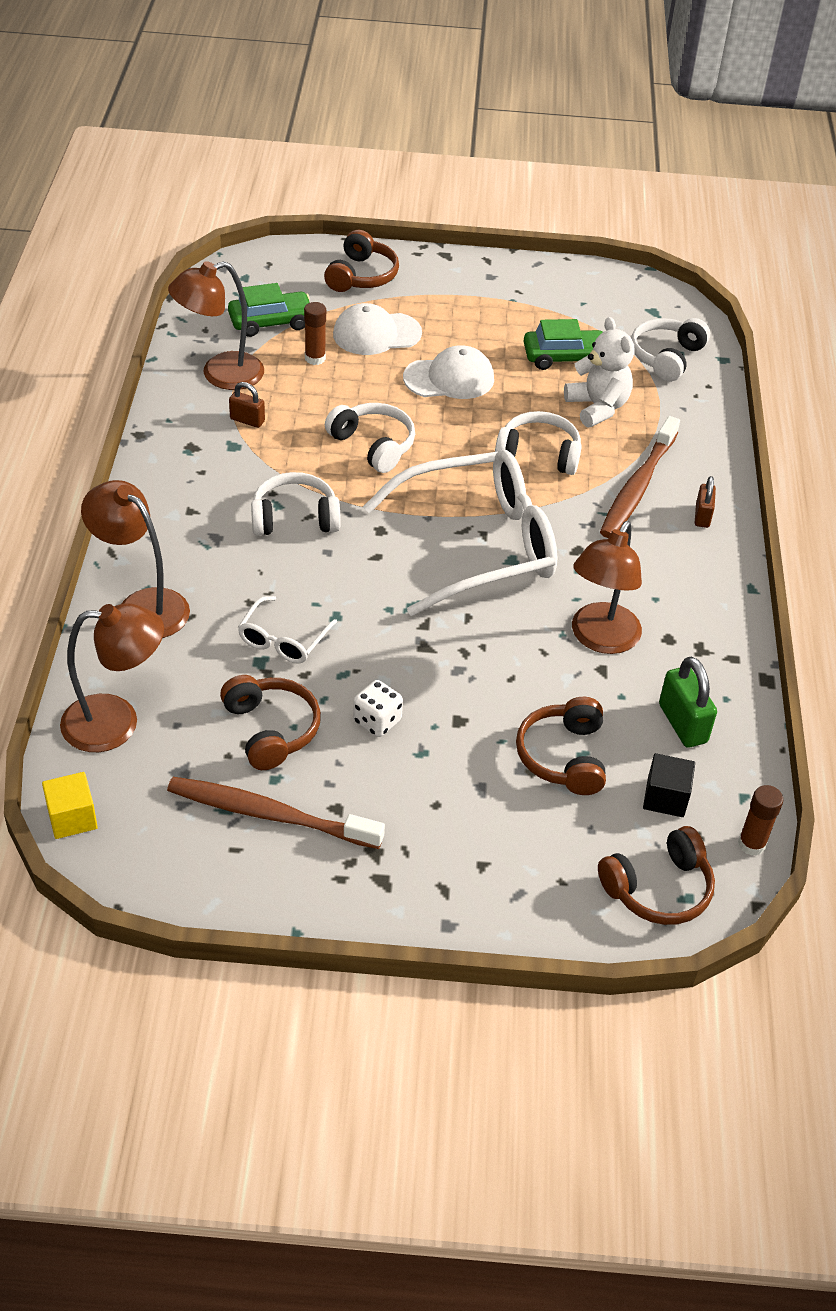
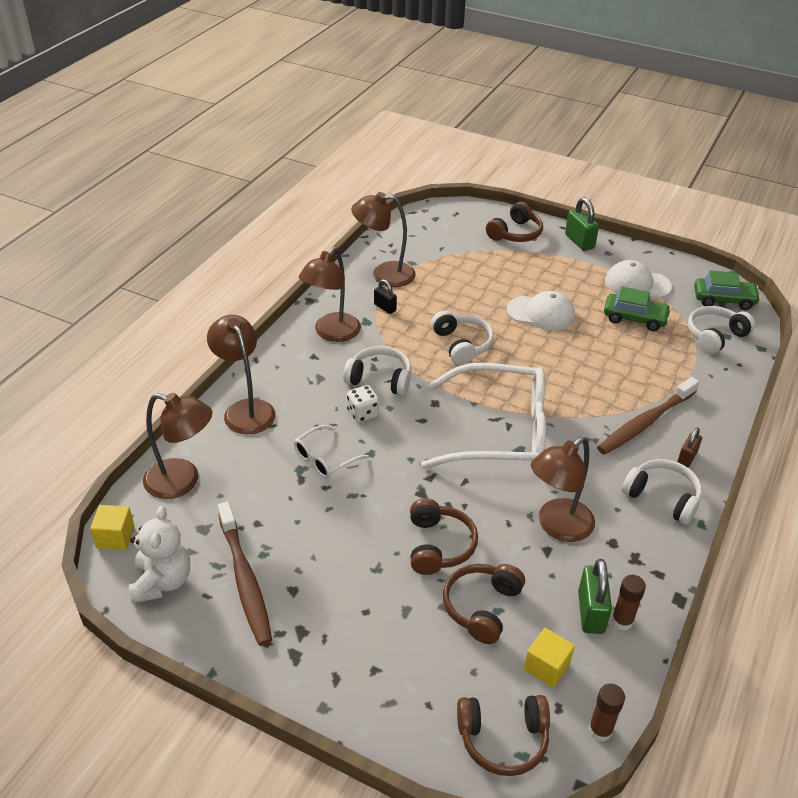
camera: 25 degrees right, 5 degrees down
brown toothbrush [167,777,385,849] -> brown toothbrush turned 150 degrees counterclockwise [218,502,272,646]
brown headphones [220,675,321,770] -> brown headphones moved to [410,498,478,575]
green car [228,283,310,337] -> green car moved to [694,270,761,310]
brown padlock [229,382,265,428] -> black padlock [374,279,397,314]
brown glue stick [304,302,326,365] -> brown glue stick moved to [611,575,646,631]
white cap [333,303,422,355] -> white cap moved to [605,260,672,298]
white dice [353,680,403,737] -> white dice moved to [347,385,379,422]
white headphones [495,411,582,475] -> white headphones moved to [622,459,702,525]
white teddy bear [564,317,634,427] -> white teddy bear moved to [129,506,190,604]
black cube [643,753,695,817] -> yellow cube [524,628,575,688]
none -> brown lamp [299,247,361,342]
none -> green padlock [565,197,599,251]

